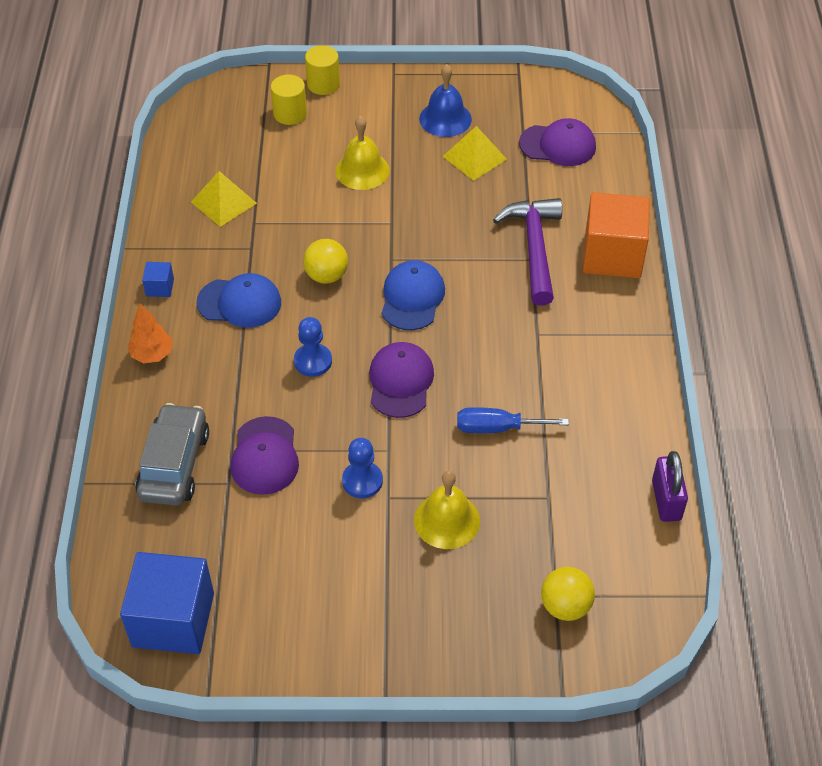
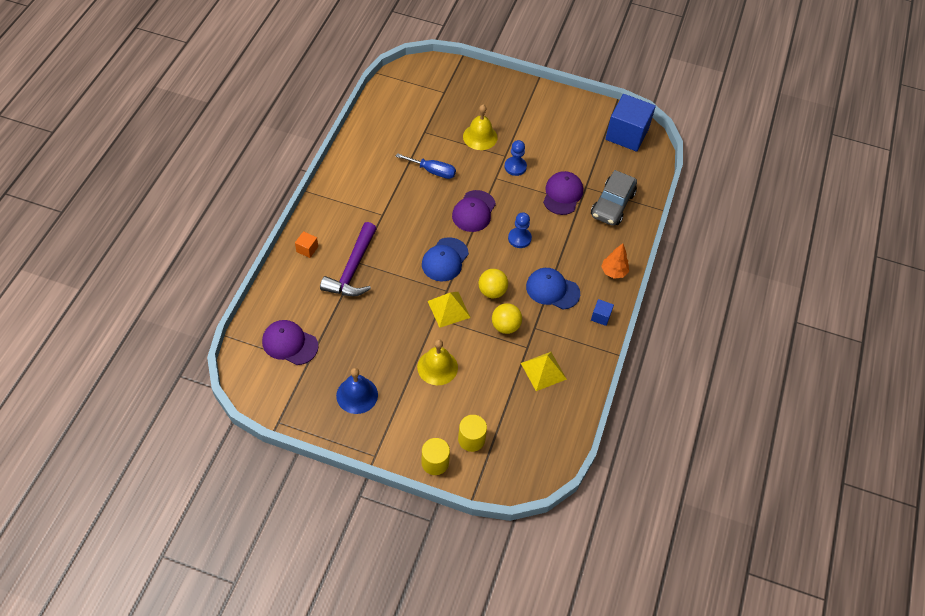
camera: 165 degrees left, 5 degrees up
yellow pyramid [442,126,507,181] -> yellow pyramid moved to [428,292,471,328]
yellow ball [541,567,595,621] -> yellow ball moved to [492,303,522,334]
orange cube [583,192,650,278] -> orange cube [295,231,318,258], size x0.42
purple padlock [652,451,688,522] -> none

